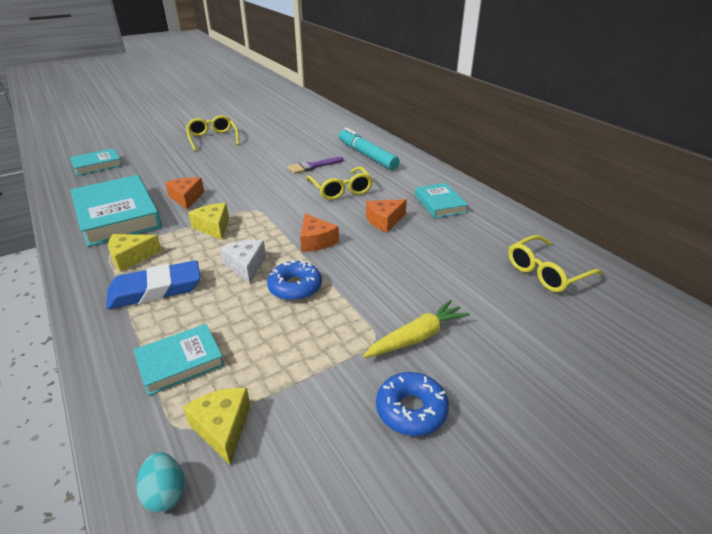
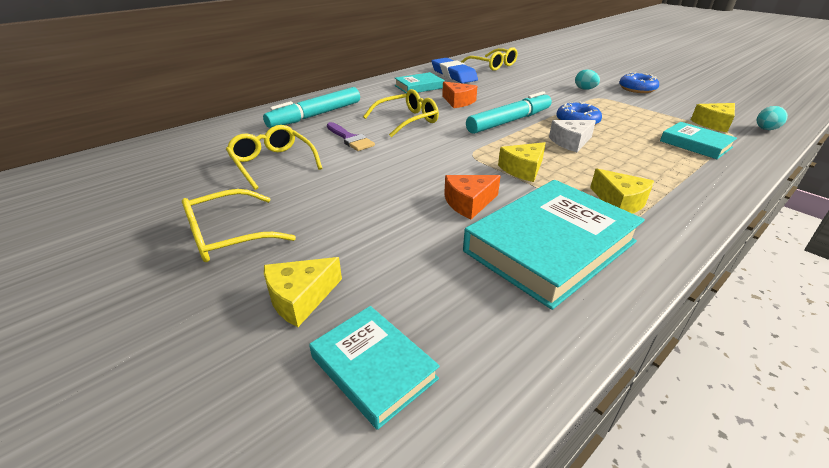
camera: 100 degrees left, 0 degrees up
blue eraser [106,260,201,309] -> blue eraser moved to [431,58,478,84]
orange cheese [300,213,339,252] -> turquoise marker [466,91,552,134]
yellow carrot [363,300,470,358] -> turquoise egg [575,69,600,90]
none -> yellow glasses [226,125,323,190]
none -> yellow cheese [264,257,342,327]

